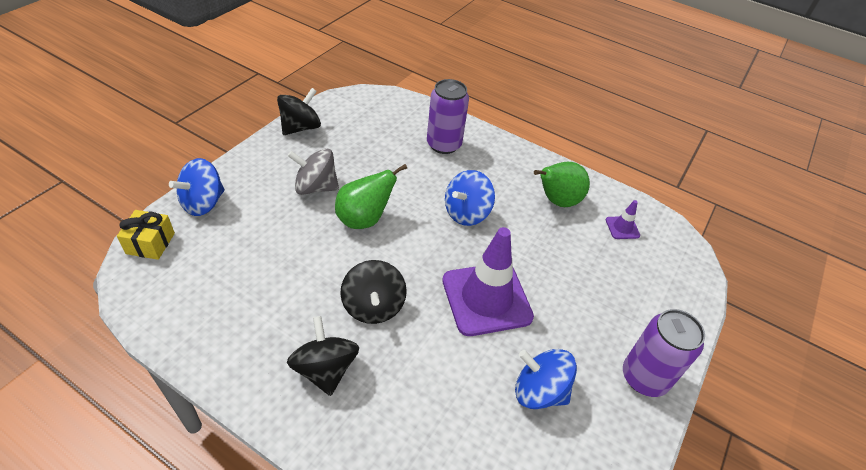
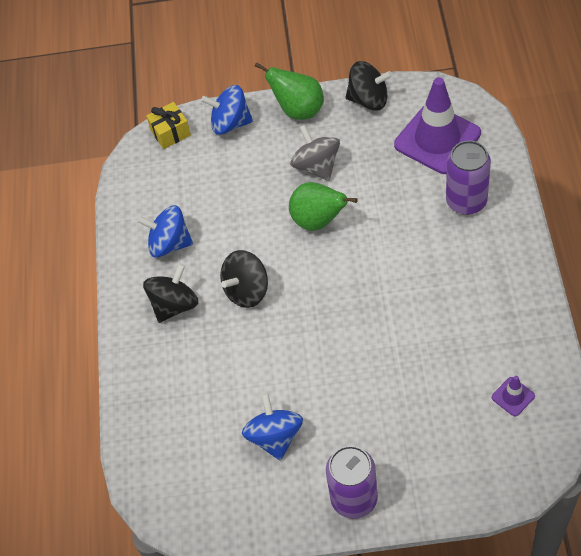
camera: 65 degrees right, 10 degrees up
purple traffic cone [442,227,534,336] -> purple traffic cone moved to [394,77,481,174]
blue spinning top [445,170,495,226] -> blue spinning top moved to [137,205,193,257]
green pear [534,162,590,207] -> green pear moved to [255,62,324,120]

